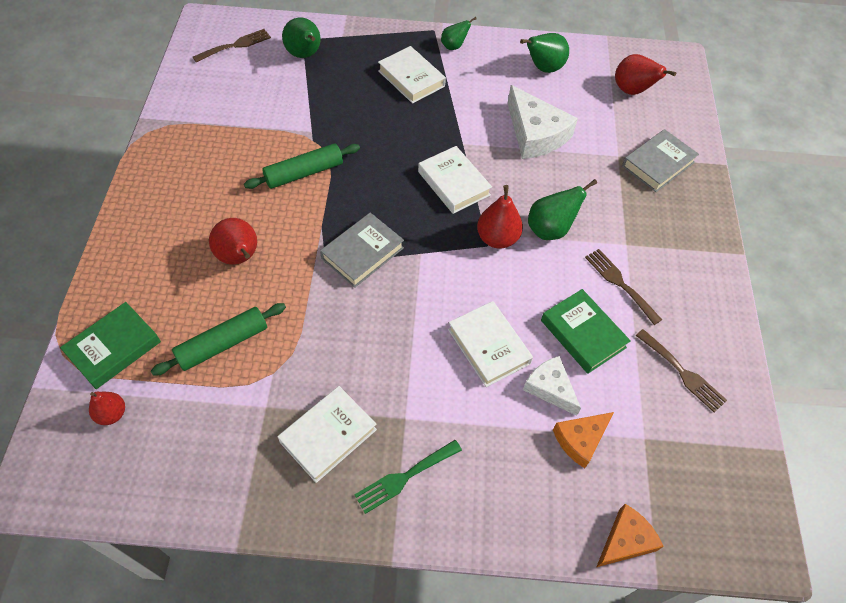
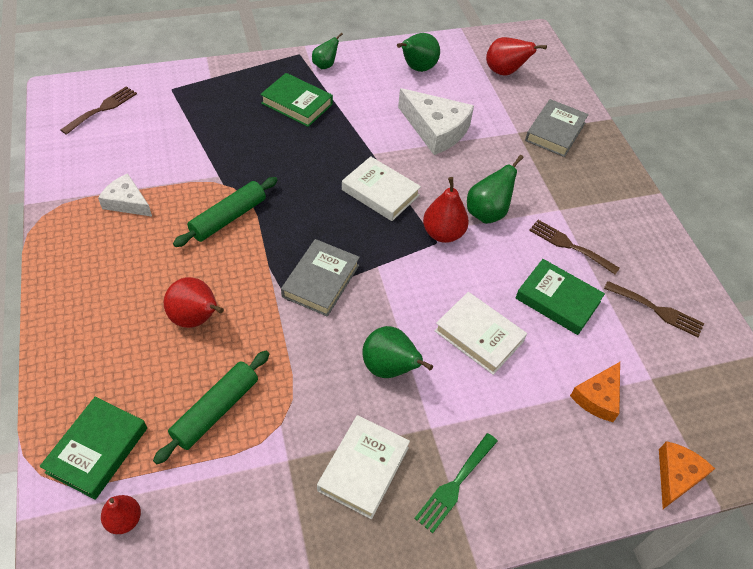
camera: 20 degrees left, 5 degrees down
green pear [282,17,320,58] -> green pear moved to [362,326,433,378]
white book [378,46,446,103] -> green book [260,73,333,127]
white cheese [523,356,581,416] -> white cheese moved to [98,173,152,217]

